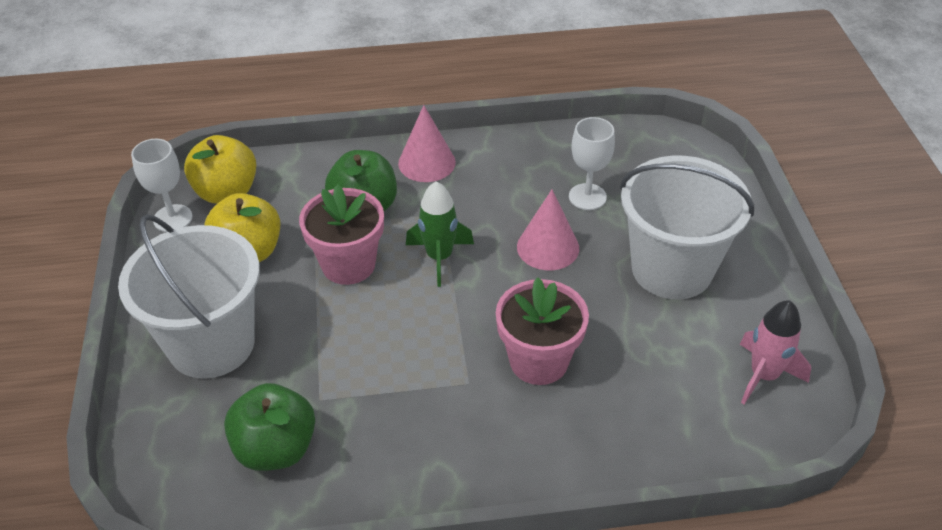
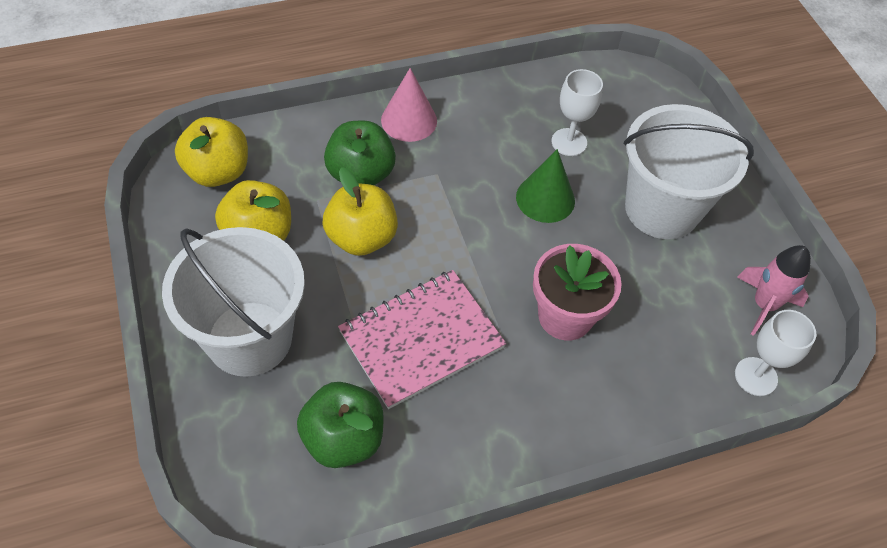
camera: 15 degrees left, 10 degrees up
white goblet [131,139,193,232] -> white goblet moved to [735,310,816,396]
pink flower pot [299,184,384,285] -> yellow apple [323,167,398,256]
green rocket [406,181,474,287] -> none
pink cone [517,190,579,270] -> green cone [516,149,575,223]
none -> pink notebook [338,270,506,409]

